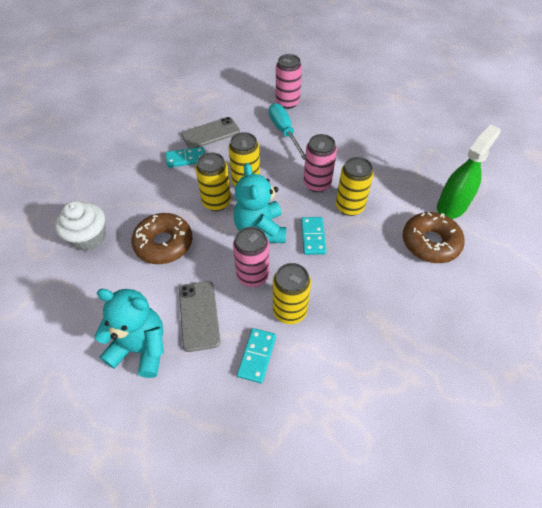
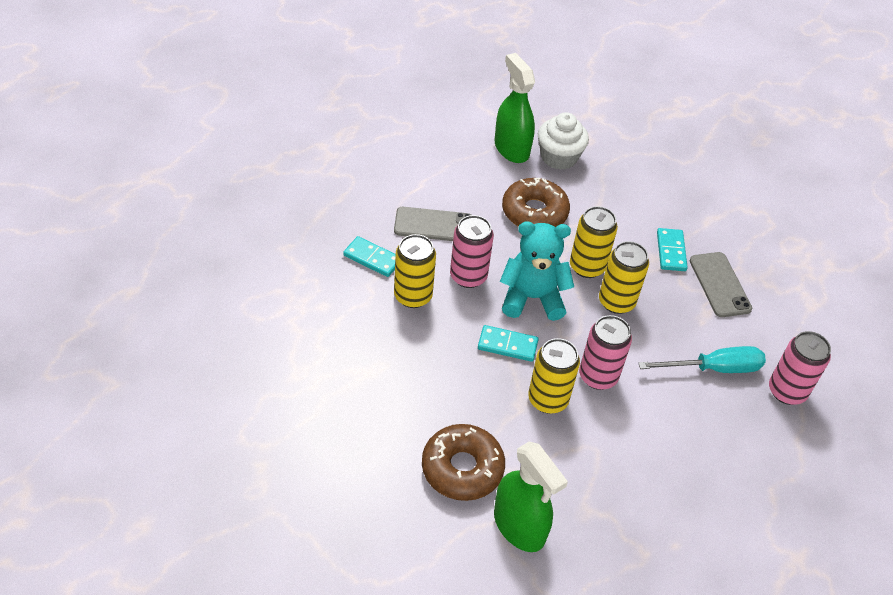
camera: 100 degrees right, 5 degrees down
turquoise teddy bear [94,289,164,378] -> none
none -> green spray bottle [494,53,535,163]

